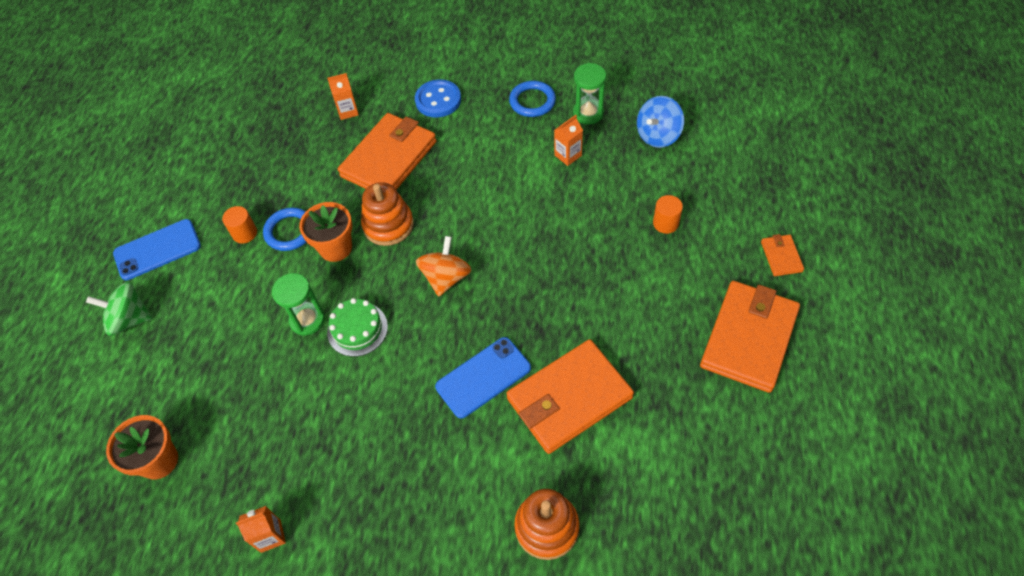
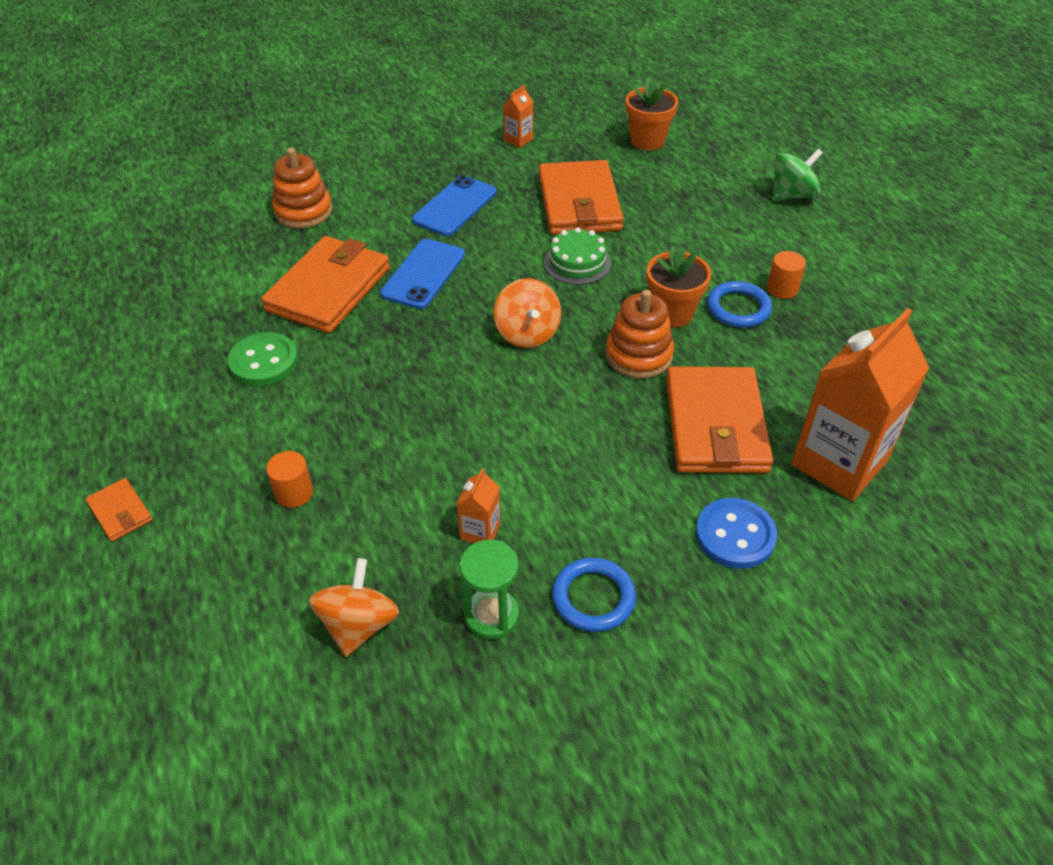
camera: 145 degrees right, 10 degrees down
blue phone [113,219,201,280] -> blue phone moved to [412,175,497,236]
green hourglass [272,273,325,336] -> none
orange carton [327,73,359,120] -> orange carton [791,308,929,501], size x2.34
blue spinning top [637,96,684,148] -> orange spinning top [309,558,399,657]
orange wallet [700,281,800,393] -> orange wallet moved to [539,160,624,235]
none -> green button [228,332,298,386]

